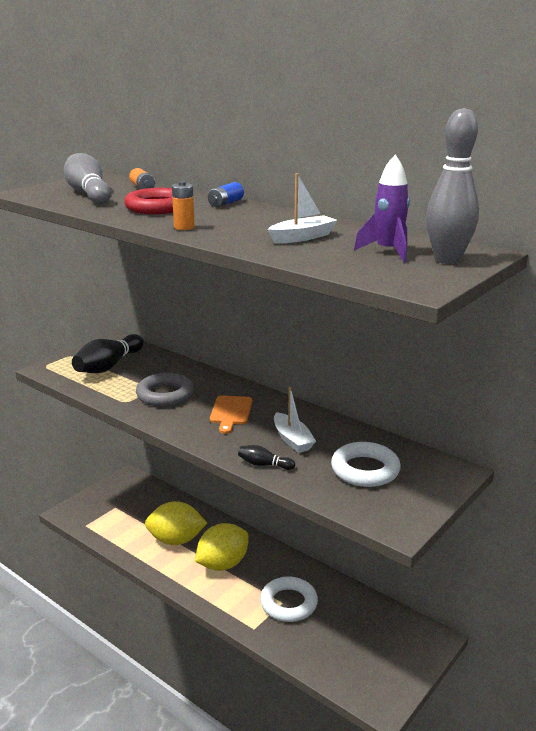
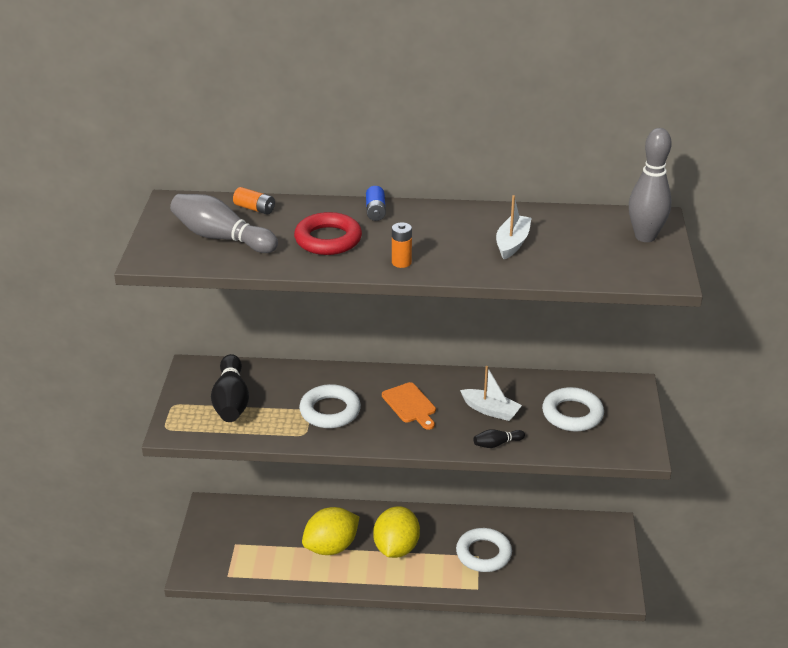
camera: 35 degrees left, 10 degrees up
grey ring [136,373,194,407] -> white ring [299,384,361,428]
purple rocket [354,155,410,262] -> none

